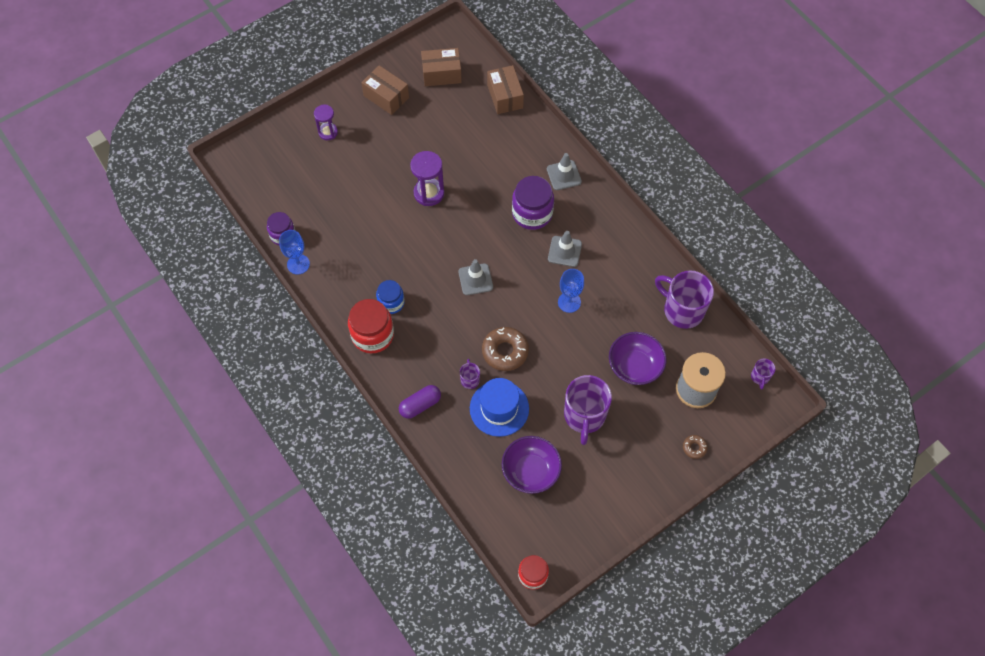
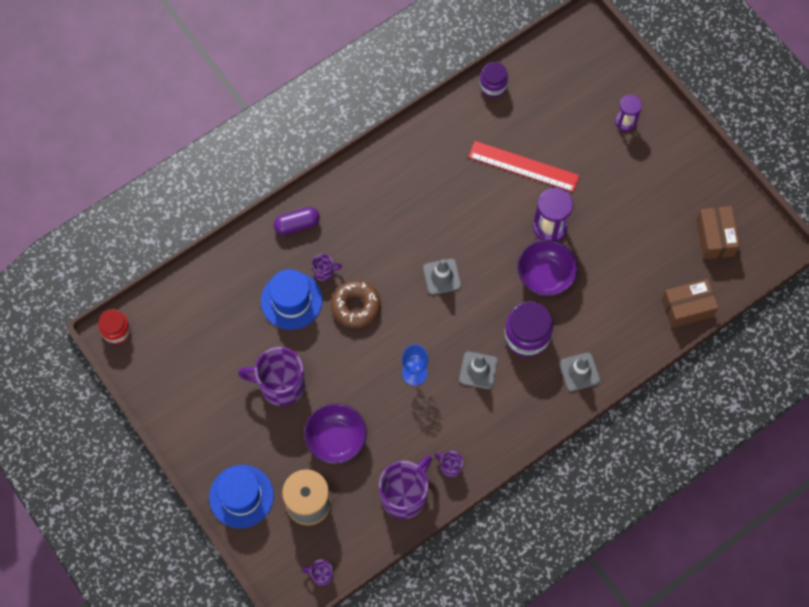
camera: 90 degrees right, 5 degrees up
blue goblet [279,230,310,275] -> none
red jar [348,299,394,353] -> none
brown box [361,65,409,115] -> none
blue jar [376,280,405,314] -> none
purple capsule [399,385,441,419] -> purple capsule turned 75 degrees counterclockwise [274,207,320,235]
purple bowl [502,436,562,494] -> purple bowl moved to [517,240,578,296]
brown donut [683,435,708,459] -> blue hat [209,465,274,528]
none -> purple mug [435,451,463,478]
none -> red ruler [468,141,580,192]

